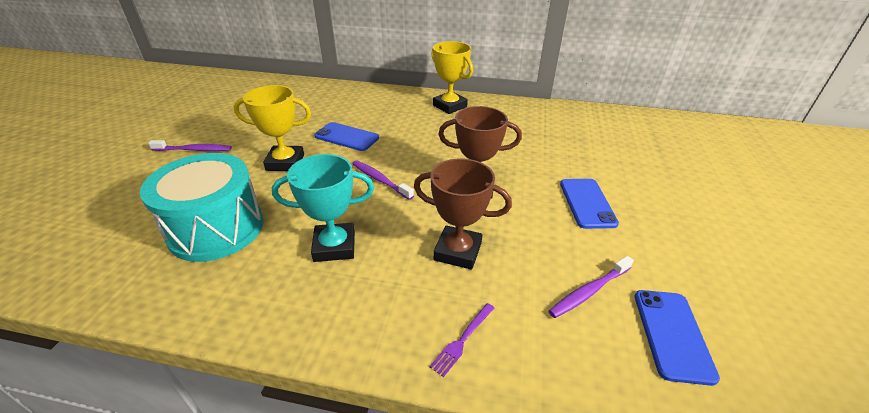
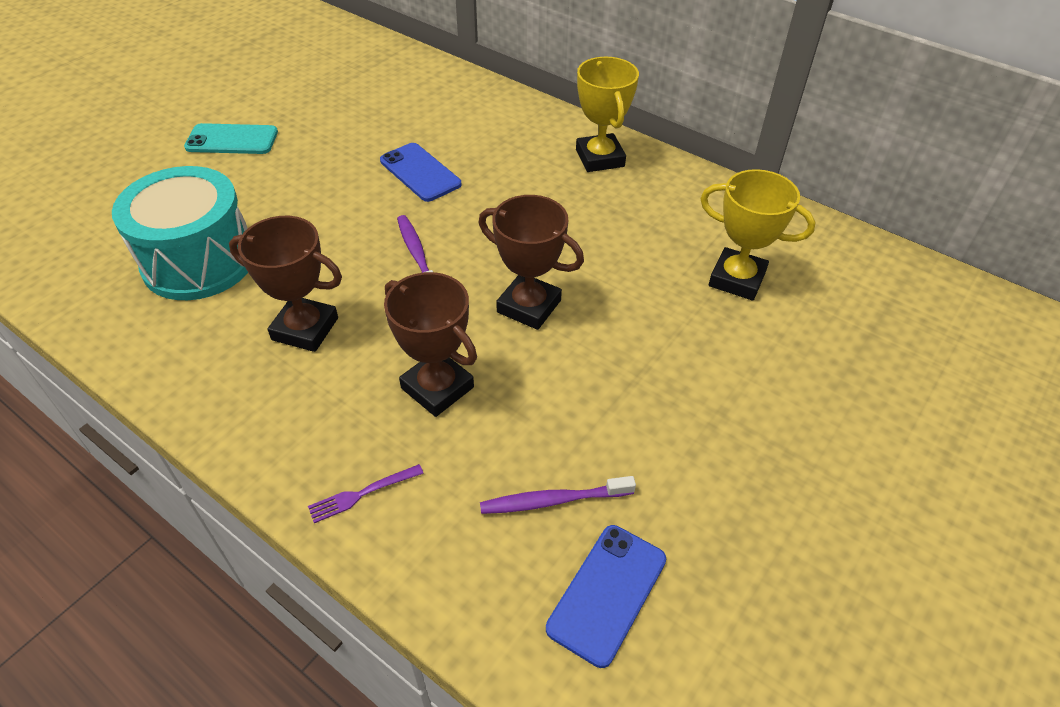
camera: 25 degrees right, 10 degrees up
purple toothbrush [148,140,232,151] -> turquoise phone [184,123,278,154]
yellow trophy [234,85,311,171] -> yellow trophy moved to [700,169,815,301]
turquoise trophy [272,154,374,262] -> brown trophy [229,216,342,352]
blue phone [560,179,619,229] -> none

